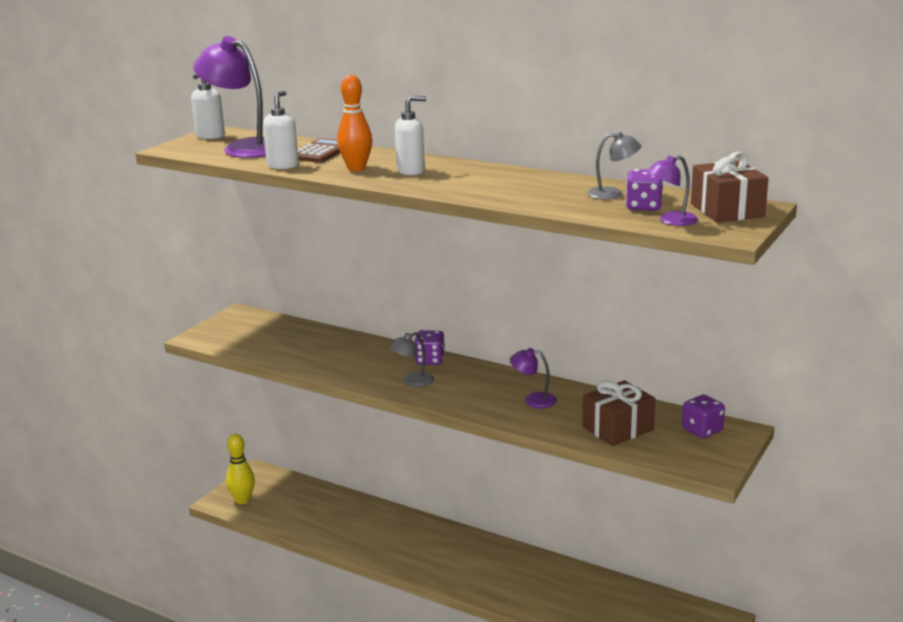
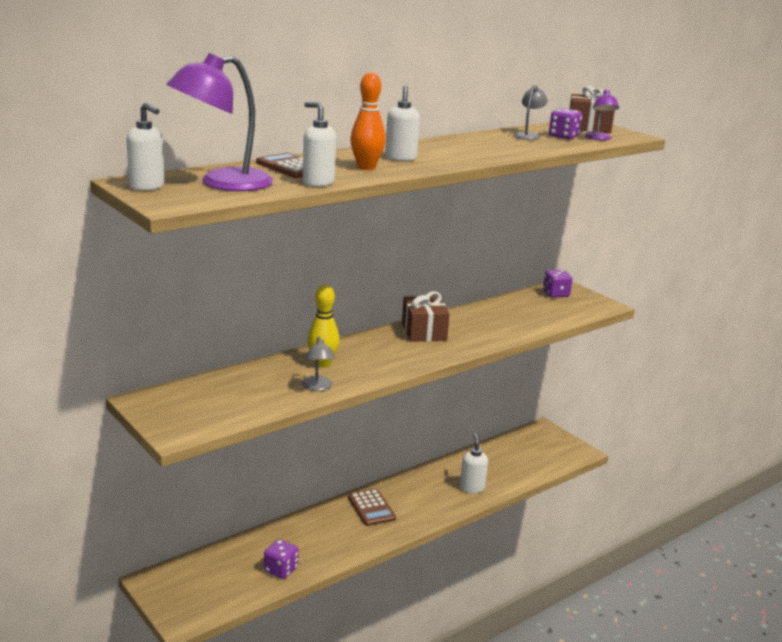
camera: 70 degrees left, 0 degrees up
yellow bowling pin [226,434,255,504] -> yellow bowling pin moved to [308,285,339,368]
grey lamp [389,332,434,387] -> grey lamp moved to [302,337,335,391]
purple dice [414,330,445,365] -> purple dice moved to [264,539,299,579]
purple lamp [510,348,557,408] -> none
brown gift [582,380,655,446] -> brown gift moved to [402,291,450,342]
none -> brown calculator [348,489,396,526]
none -> white soap dispenser [460,433,488,494]

